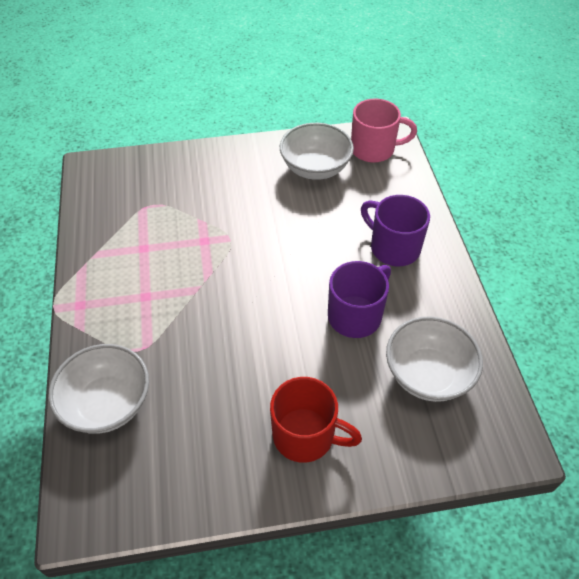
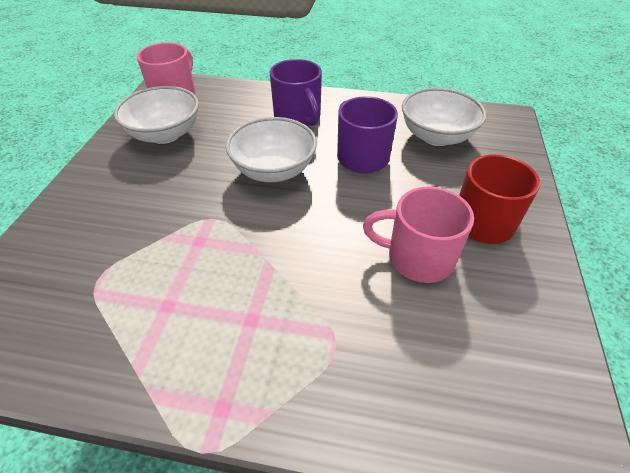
camera: 70 degrees left, 5 degrees down
white bowl [48,344,149,434] -> white bowl moved to [226,117,317,182]
purple mug [361,195,430,266] -> purple mug turned 90 degrees counterclockwise [270,59,322,126]
none -> pink mug [363,187,474,283]

